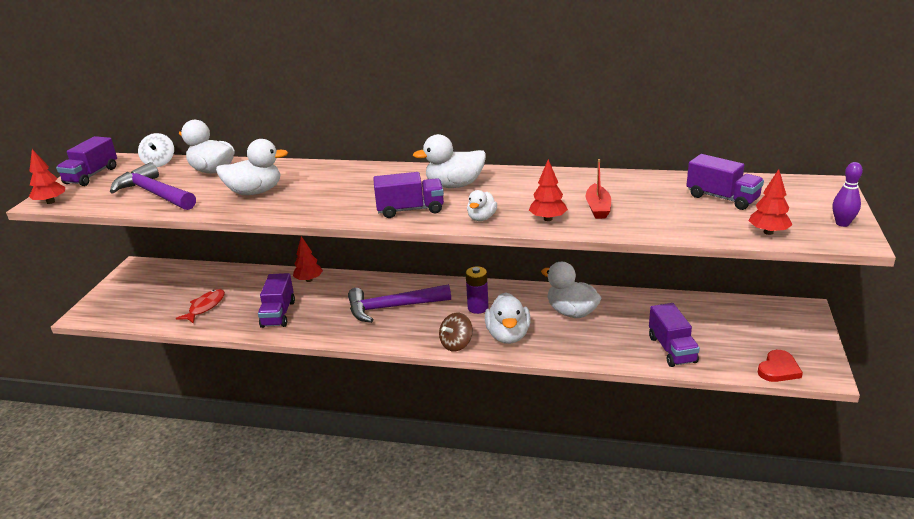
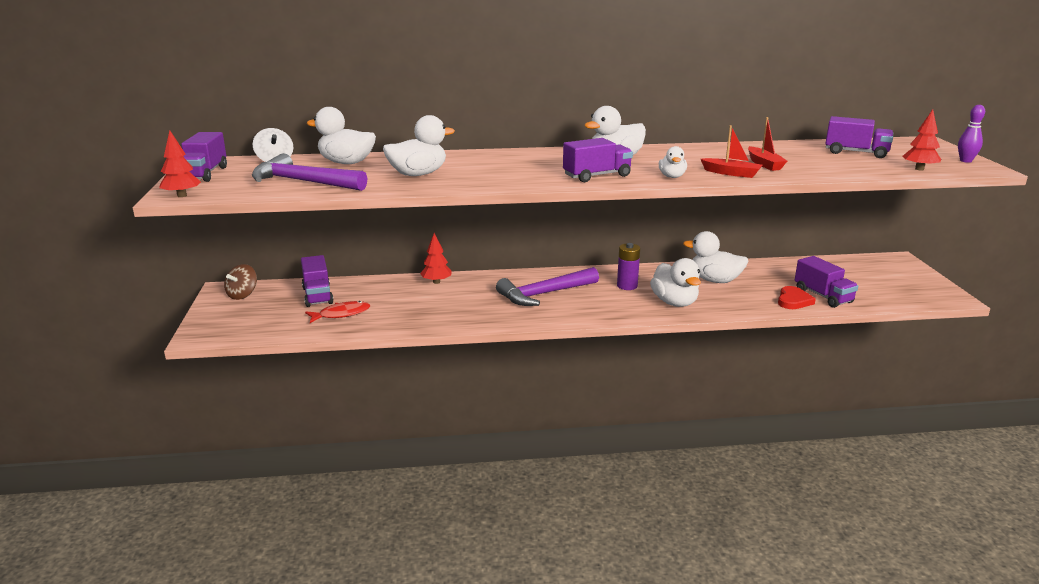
camera: 20 degrees left, 5 degrees down
red fish [176,289,225,324] -> red fish turned 60 degrees clockwise [305,301,370,323]
purple truck [258,273,295,328] -> purple truck moved to [301,255,334,307]
brown spinning top [439,313,473,352] -> brown spinning top moved to [224,264,257,300]
red tree [529,159,568,221] -> red boat [701,125,763,178]
red heart [758,350,803,382] -> red heart moved to [778,286,816,309]

